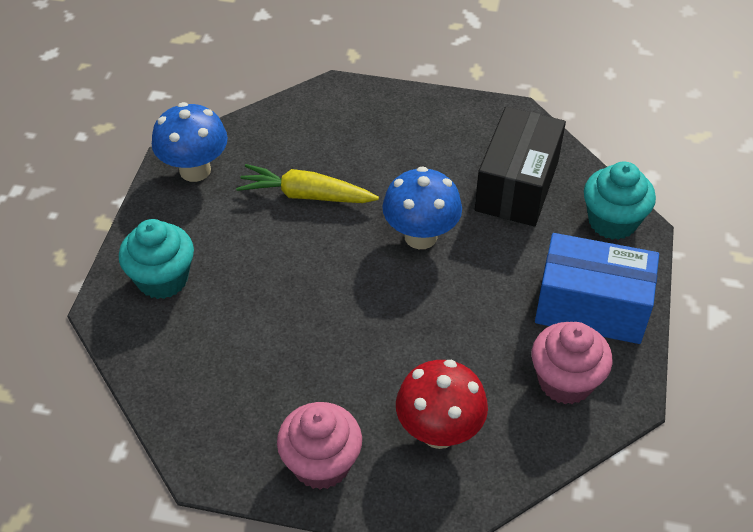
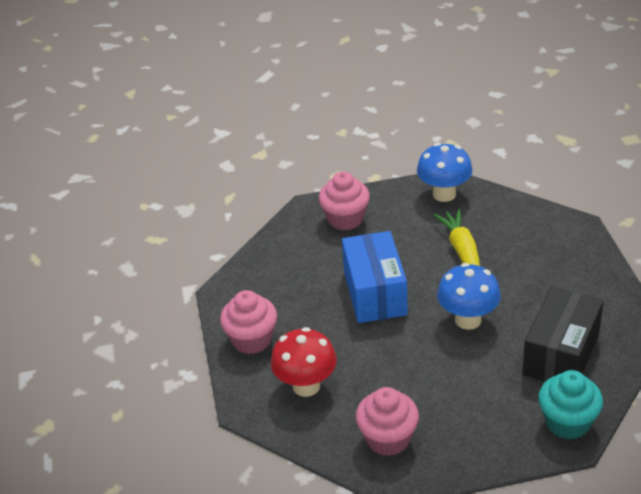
camera: 70 degrees right, 10 degrees down
turquoise cupcake [119,219,194,299] -> pink cupcake [319,171,370,230]
black box [475,107,566,226] -> black box turned 60 degrees counterclockwise [522,286,604,382]
blue box [535,233,659,344] -> blue box moved to [342,231,408,323]

